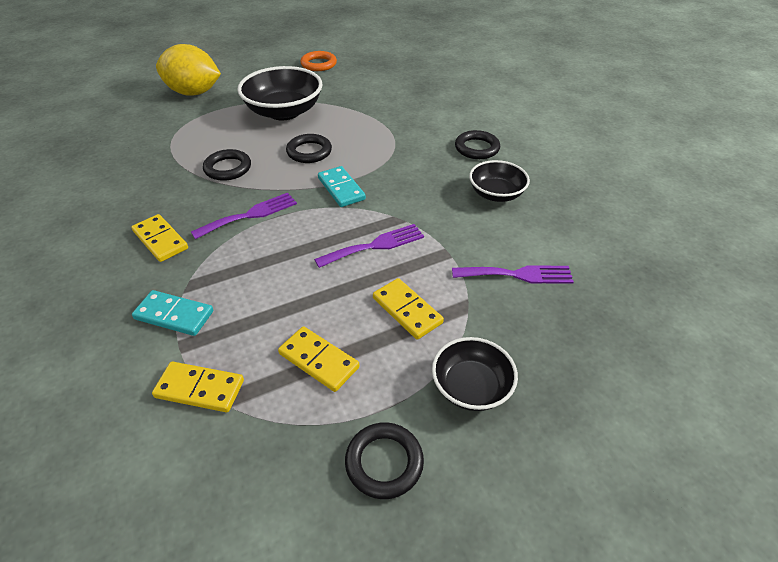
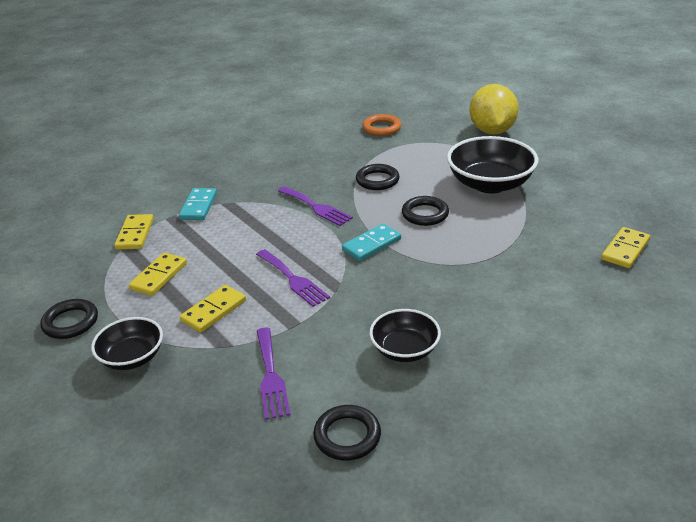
camera: 80 degrees right, 10 degrees down
yellow domino [131,214,188,262] -> yellow domino moved to [601,227,650,268]
orange ring [300,51,337,71] -> orange ring moved to [362,114,401,136]
black ring [455,130,500,159] -> black ring moved to [313,405,381,461]

